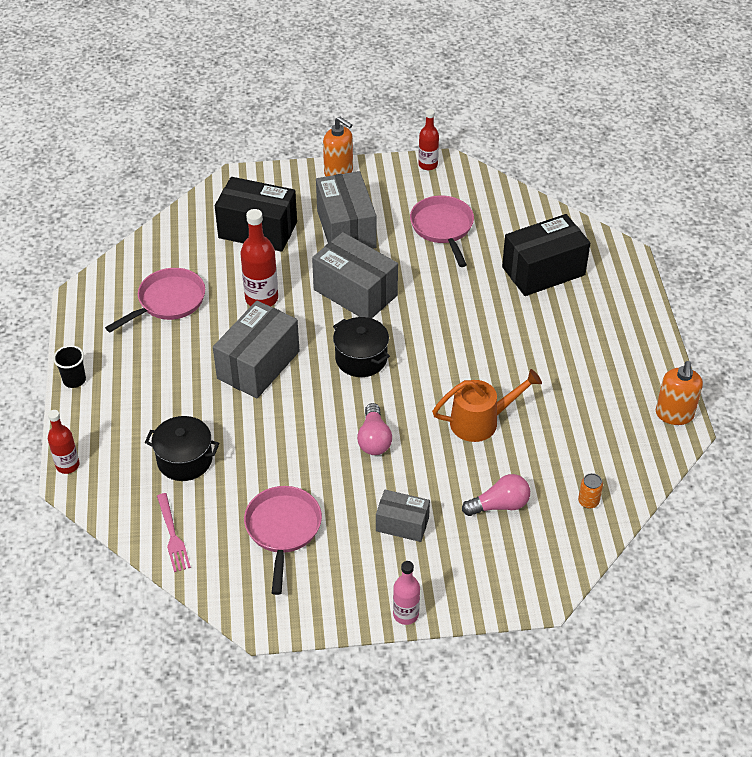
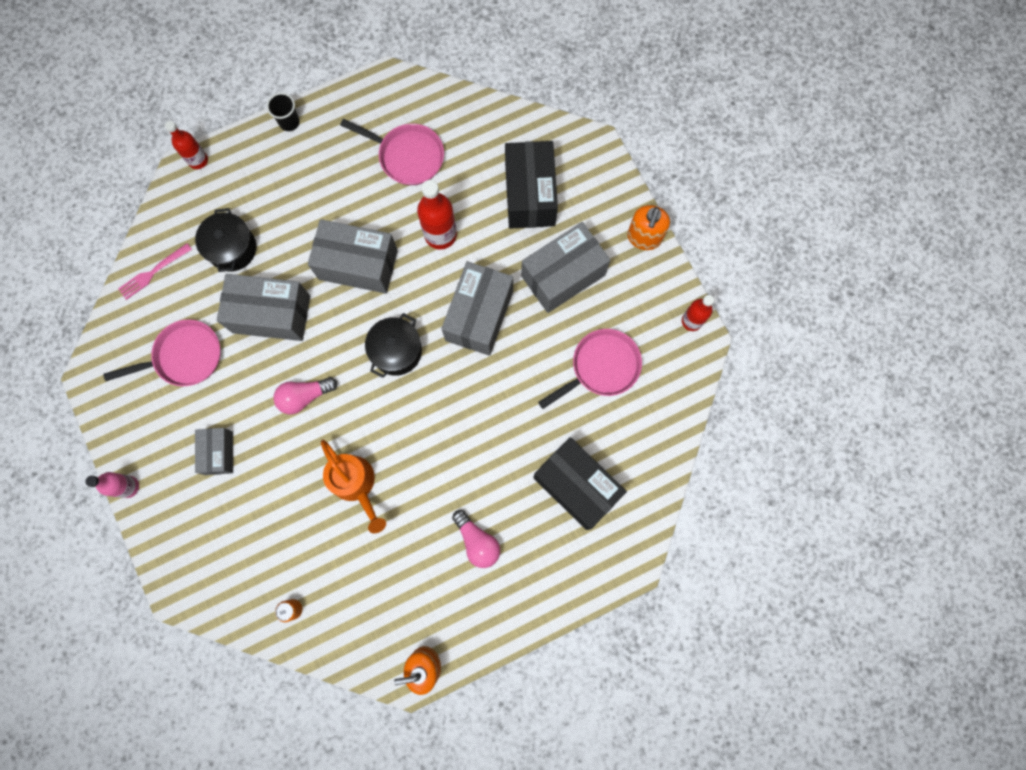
camera: 70 degrees right, 30 degrees up
pink light bulb [462,474,530,516] -> pink light bulb moved to [452,510,500,568]
none -> grey box [217,274,310,341]

